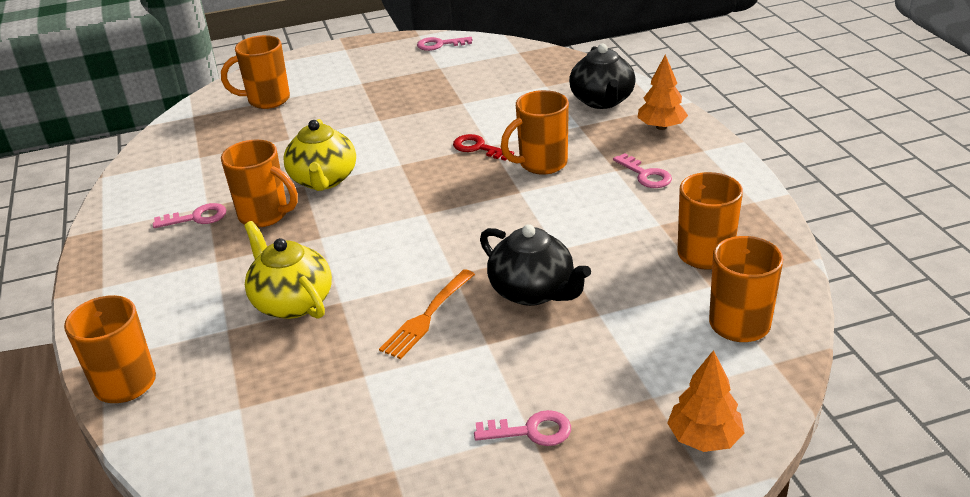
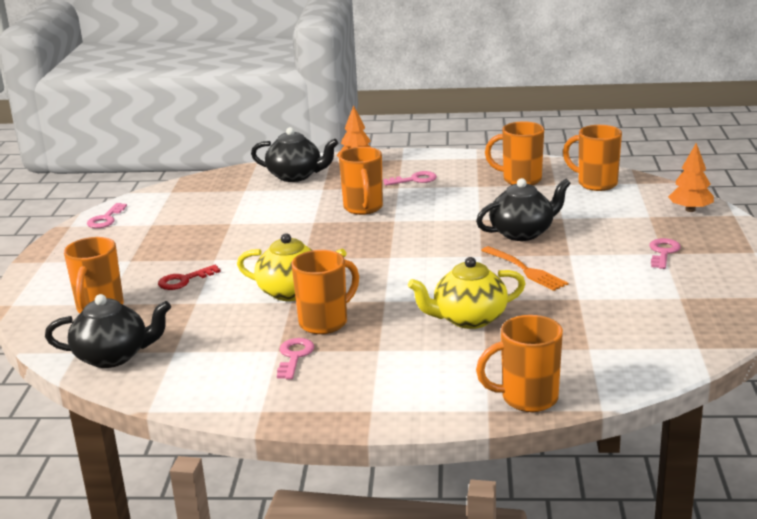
camera: 70 degrees left, 10 degrees down
red key [453,134,514,161] -> red key moved to [158,265,221,290]
none -> black teapot [45,294,171,368]

